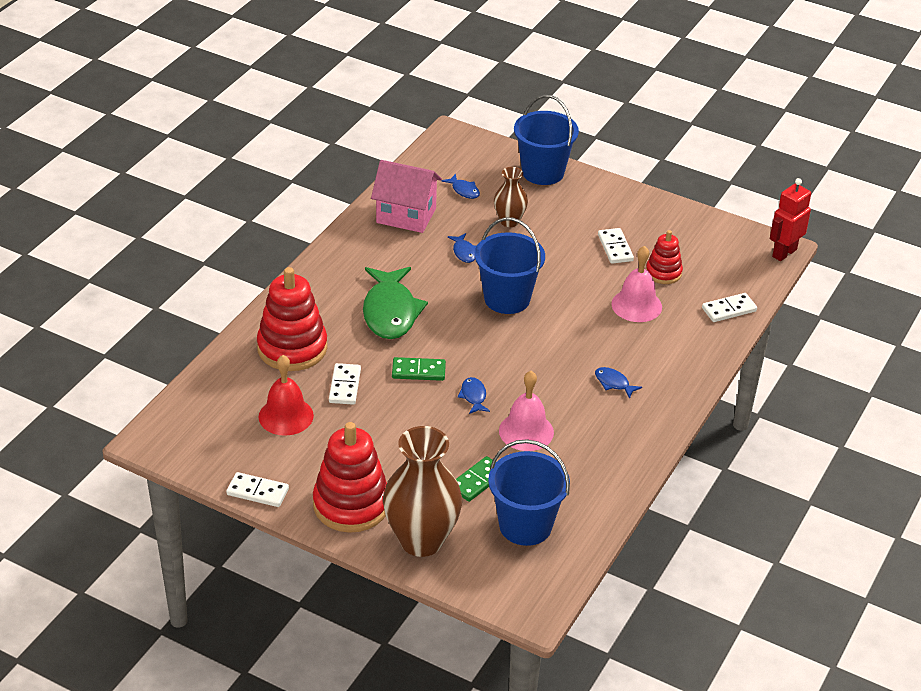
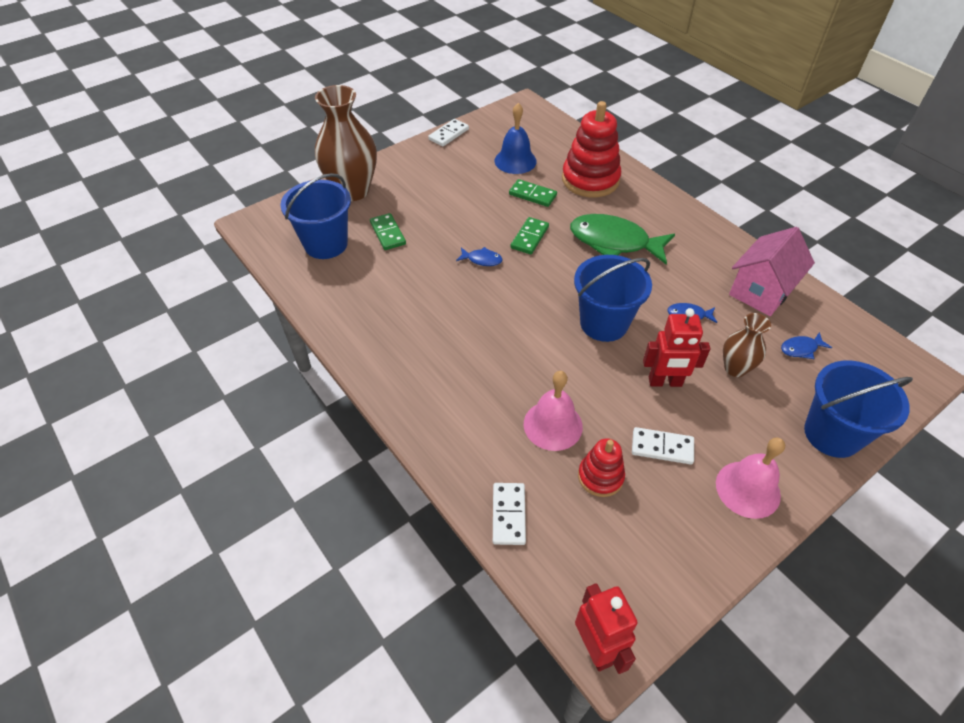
camera: 115 degrees right, 10 degrees up
red bell [259,355,314,436] -> blue bell [495,103,537,174]
red stacking toy [313,422,387,533] -> none
white domino [329,363,361,405] -> green domino [509,179,557,207]
pink bell [499,371,554,451] -> pink bell moved to [716,437,785,519]
blue fish [595,367,642,399] -> none
none -> red robot [643,308,710,387]

